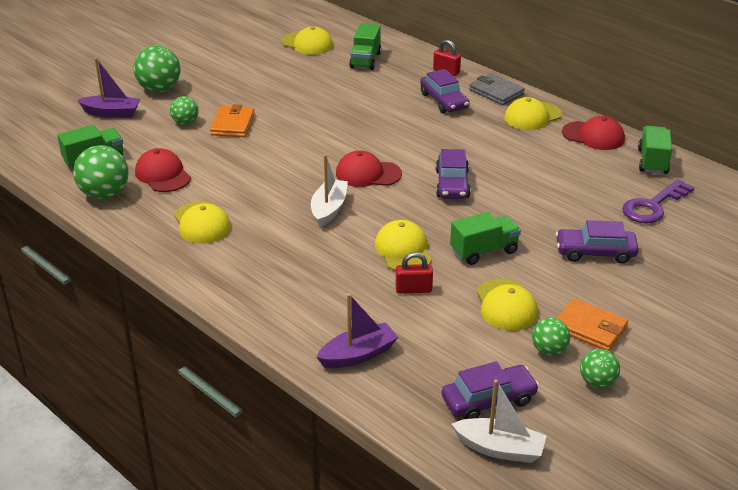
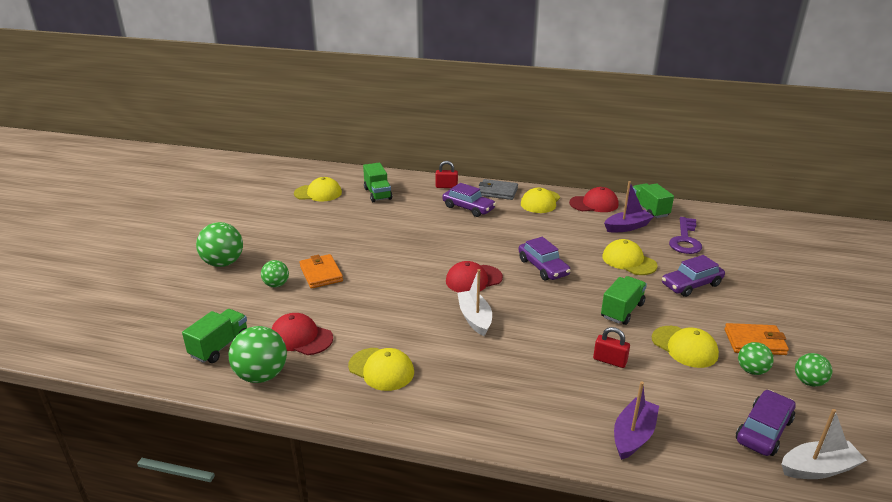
camera: 30 degrees left, 5 degrees down
purple boat [77,58,140,118] -> purple boat moved to [604,181,654,233]
yellow cap [375,220,432,271] -> yellow cap moved to [602,239,658,275]
red padlock [396,252,433,294] -> red padlock turned 60 degrees clockwise [593,327,630,368]

